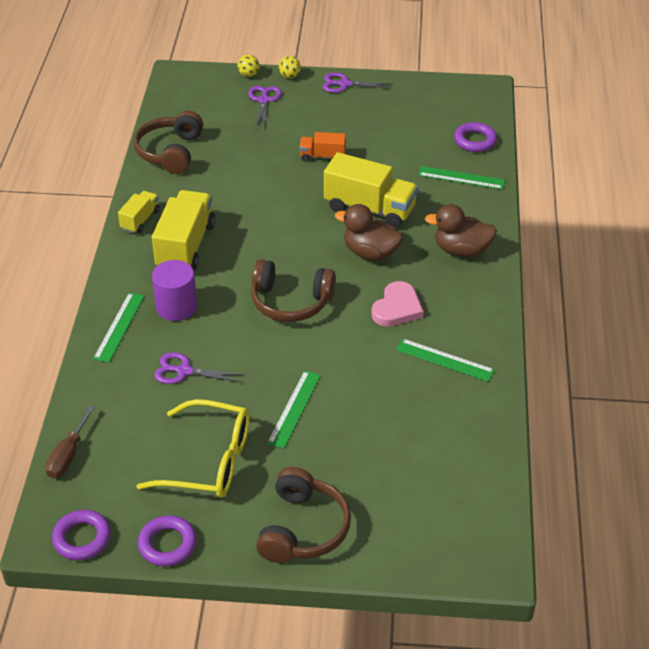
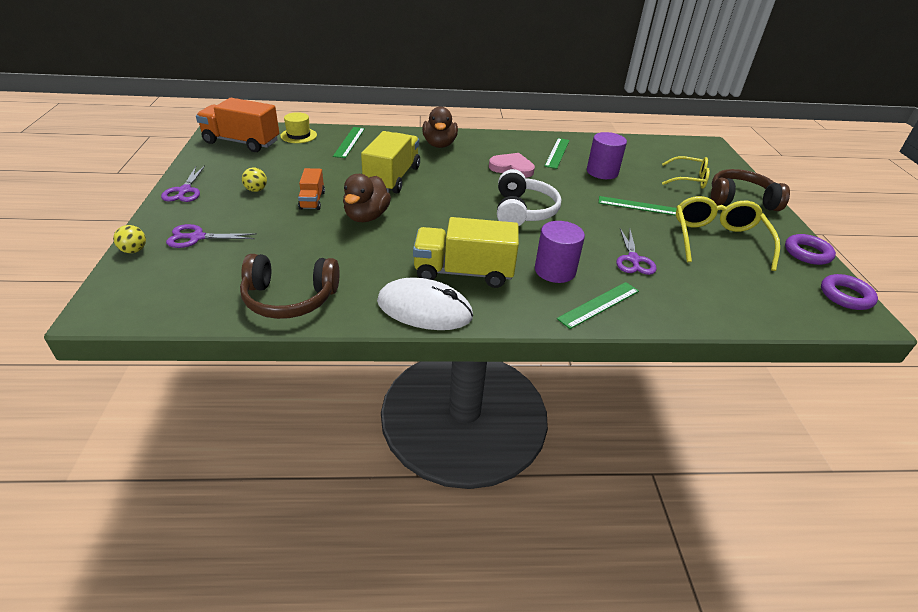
camera: 100 degrees left, 5 degrees down
brown screwdriver [45,405,95,478] -> none
green ruler [93,293,144,362] -> green ruler turned 45 degrees counterclockwise [557,282,639,329]
yellow truck [118,191,160,233] -> white mouse [377,277,473,330]
brown headphones [251,259,336,322] -> white headphones [497,169,561,226]
yellow ball [279,56,301,78] -> yellow ball moved to [242,167,267,192]
brown duck [335,204,403,260] -> brown duck moved to [343,174,391,222]
purple ring [454,122,497,152] -> yellow hat [280,112,317,143]
none -> orange truck [196,98,279,152]
none -> purple cylinder [587,132,627,179]
none -> yellow glasses [662,156,710,189]

